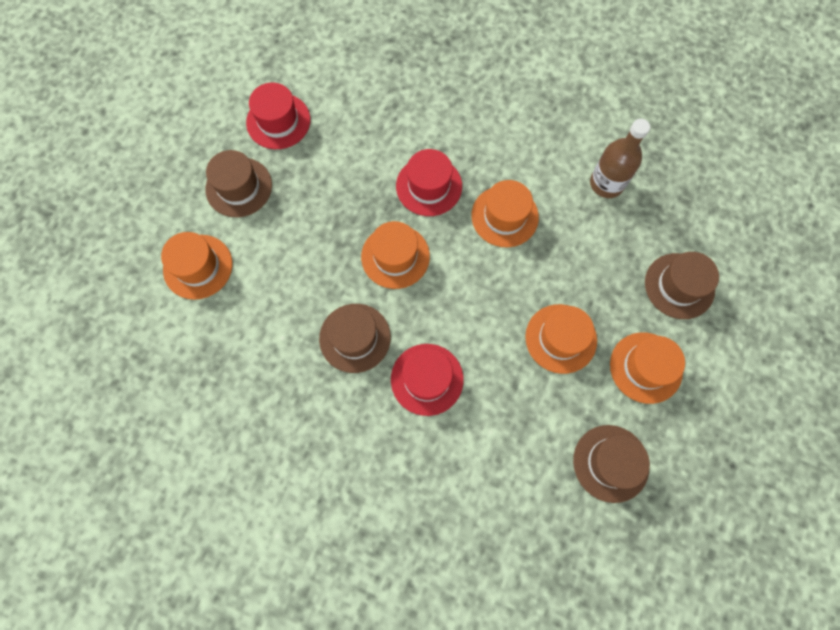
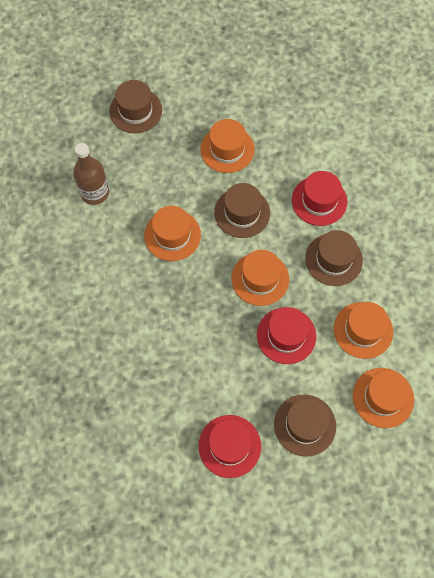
camera: 130 degrees left, 5 degrees down
red hat [396,149,462,216] -> red hat moved to [257,307,316,364]
brown hat [573,425,650,503] -> brown hat moved to [214,183,270,238]
orange hat [610,332,685,404] -> orange hat moved to [334,302,393,359]

